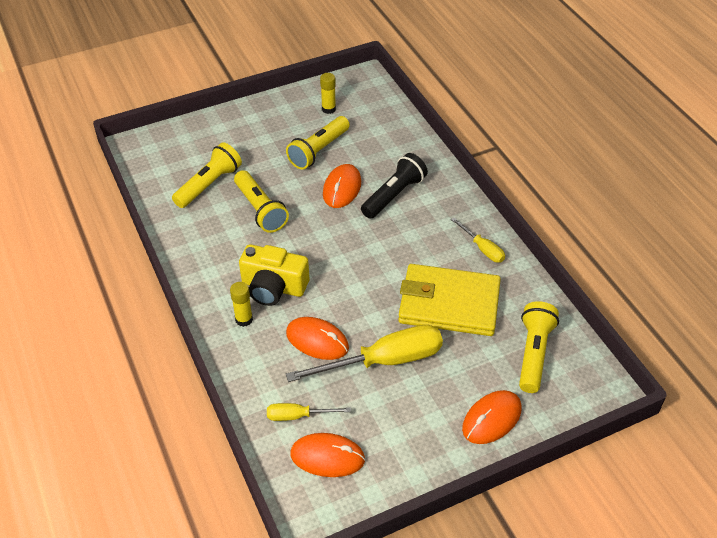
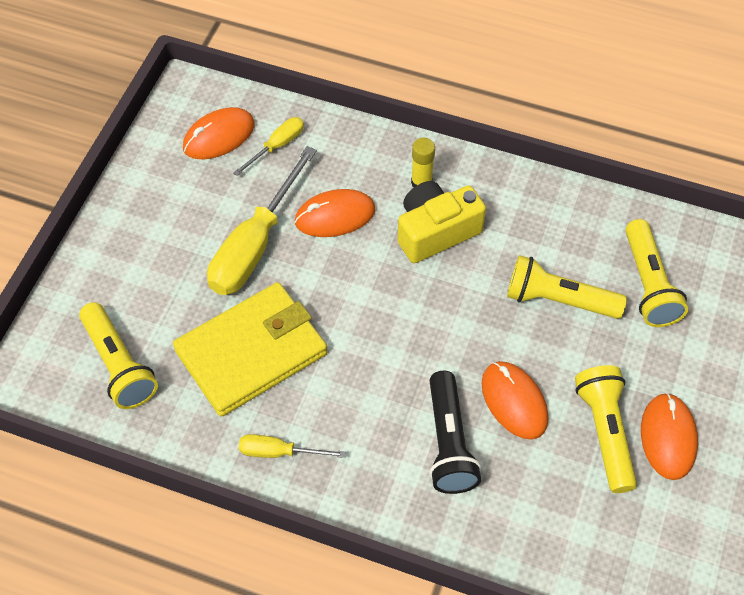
camera: 135 degrees right, 10 degrees up
yellow glue stick [320,73,336,114] -> none
orange mouse [462,390,522,444] -> orange mouse moved to [641,393,698,480]

